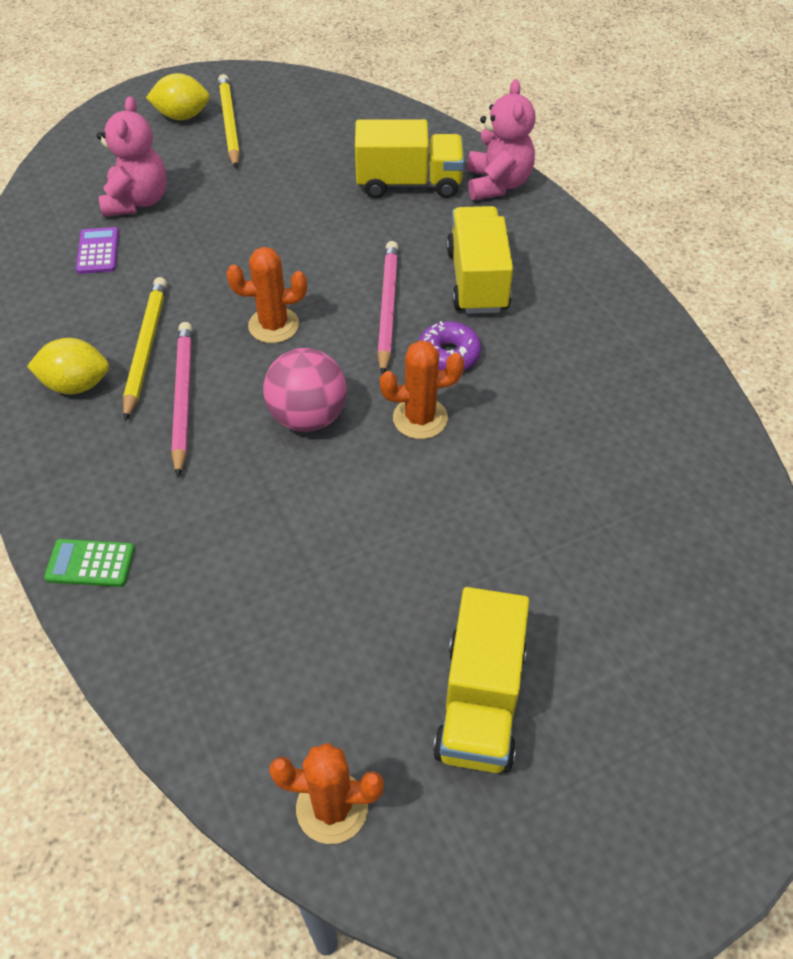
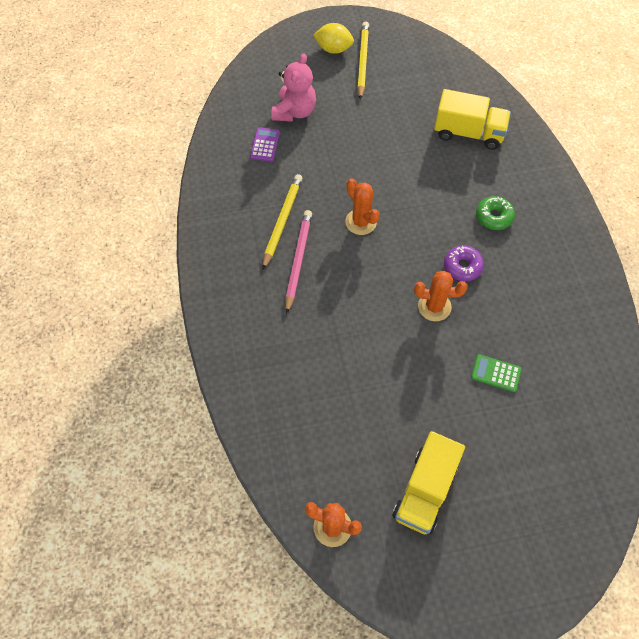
camera: 15 degrees right, 10 degrees up
yellow lemon [27,338,109,395] -> none
green calculator [44,539,135,587] -> green calculator moved to [471,354,522,392]
orange cactus [227,247,307,343] -> orange cactus turned 45 degrees clockwise [345,178,380,235]
pink ball [263,348,347,432] -> none
pink pencil [377,241,398,374] -> none
yellow truck [446,206,513,314] -> green donut [476,196,515,230]
pink teddy bear [467,79,536,200] -> none

